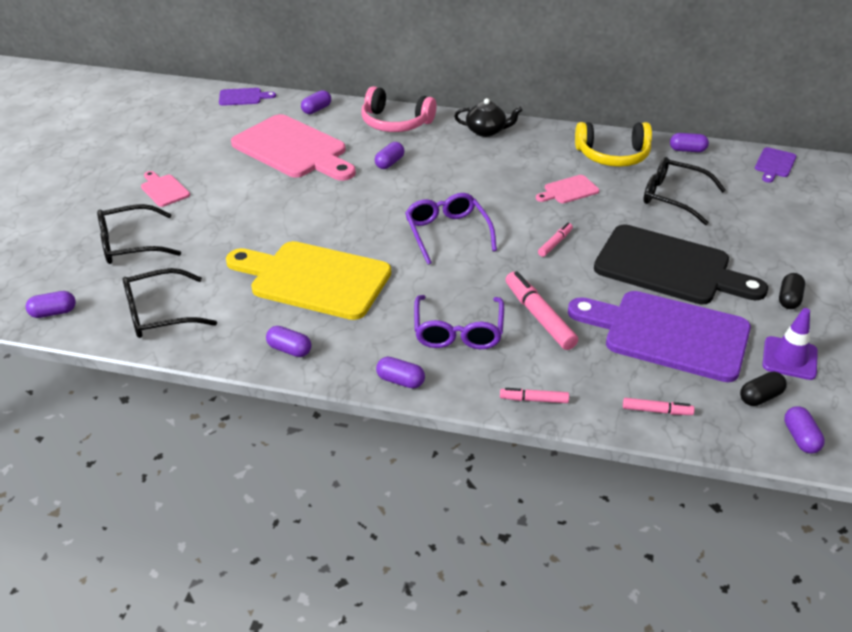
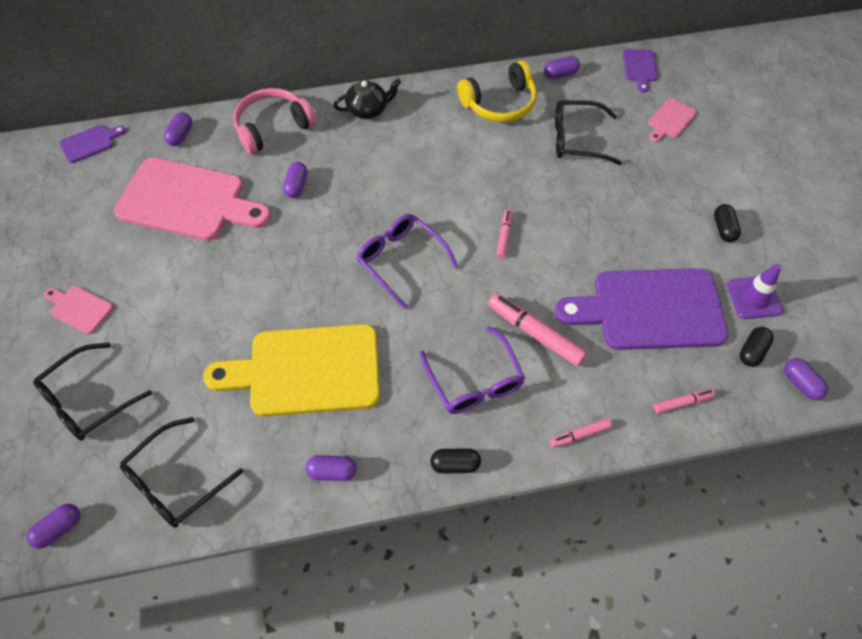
camera: 25 degrees left, 20 degrees up
pink headphones [361,86,436,132] -> pink headphones turned 150 degrees clockwise [233,88,316,154]
purple capsule [376,357,425,389] -> black capsule [430,448,481,474]
pink cutting board [536,175,599,203] -> pink cutting board moved to [648,98,696,142]
black cutting board [594,224,768,304] -> none

